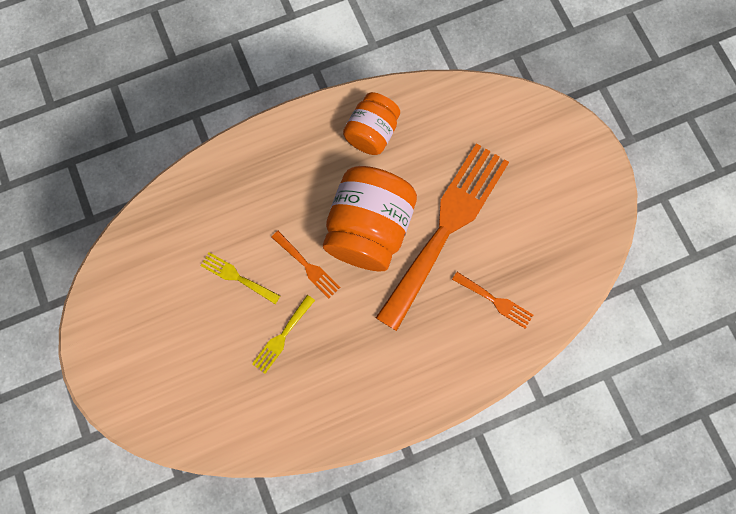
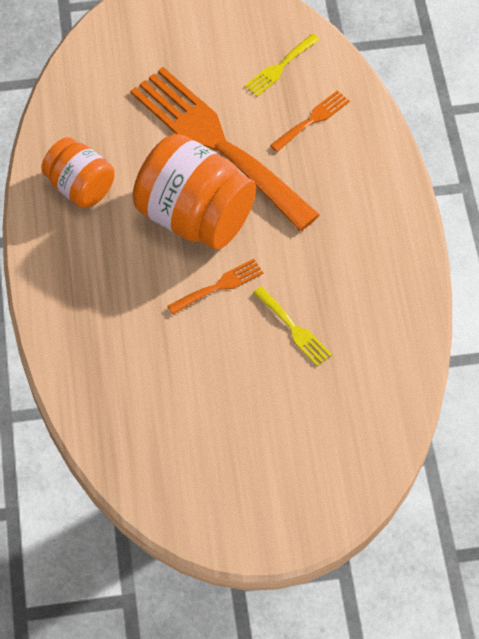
camera: 75 degrees left, 15 degrees down
yellow fork [200,252,280,304] -> yellow fork moved to [244,34,320,97]

